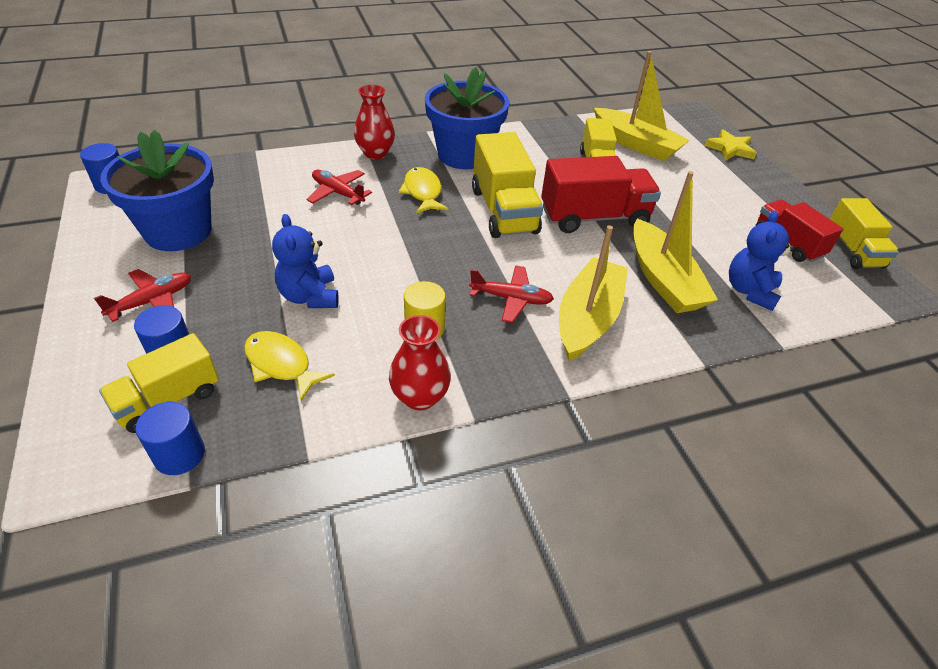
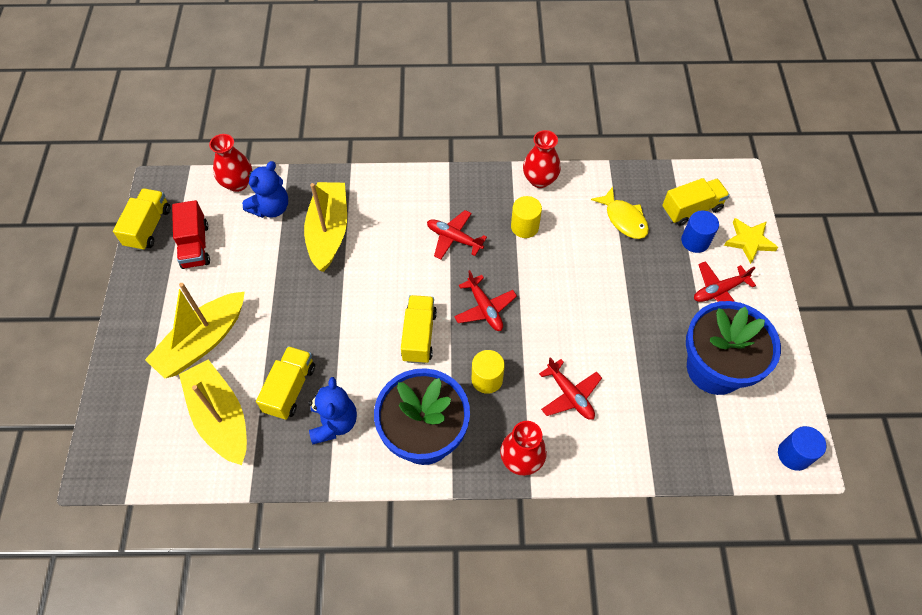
camera: 160 degrees left, 15 degrees up
blue cylinder [135,402,205,475] -> none
blue teddy bear [272,214,339,308] -> blue teddy bear moved to [308,377,357,444]
yellow fish [399,167,448,214] -> yellow cylinder [472,350,505,394]
yellow truck [472,132,543,238] -> yellow truck [401,295,437,364], size x0.66
red truck [541,156,661,233] -> none
yellow boat [559,225,628,361] -> yellow boat moved to [145,283,245,379]
yellow star [704,129,757,161] -> yellow star moved to [724,218,778,264]
none -> red vase [209,134,252,192]
none -> red plane [454,270,517,331]

